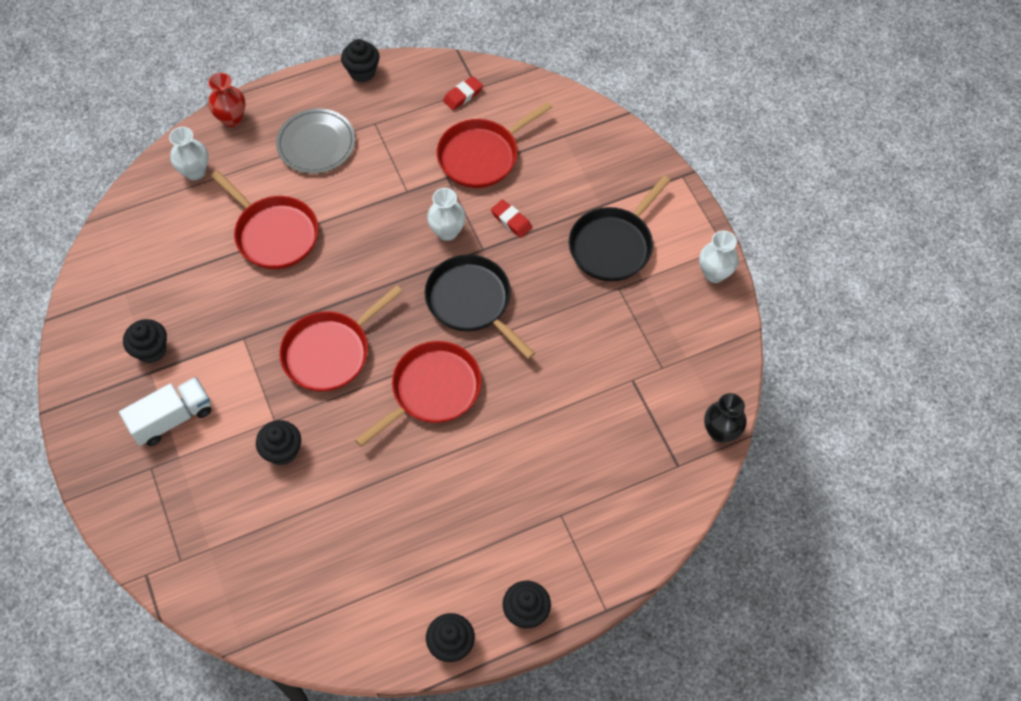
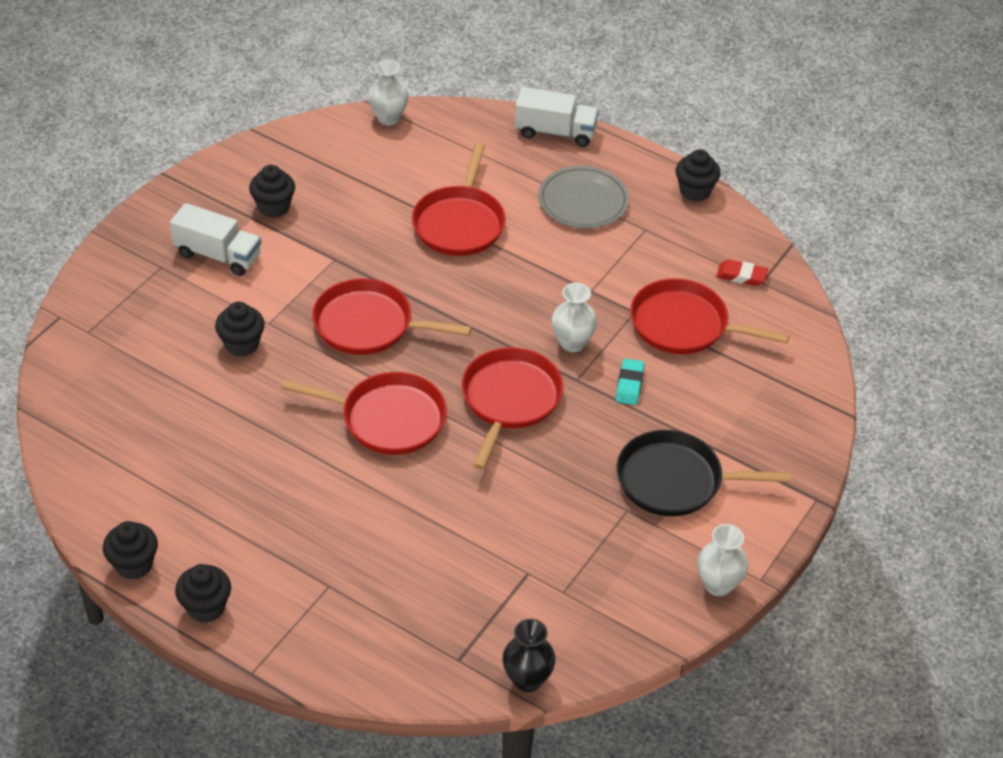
camera: 55 degrees right, 15 degrees down
white vase [169,127,208,181] -> white vase moved to [368,60,409,125]
red vase [208,73,245,127] -> white truck [515,87,599,147]
black pan [424,255,535,359] -> red pan [461,347,563,470]
red eraser [491,199,532,238] -> turquoise eraser [616,359,645,405]

